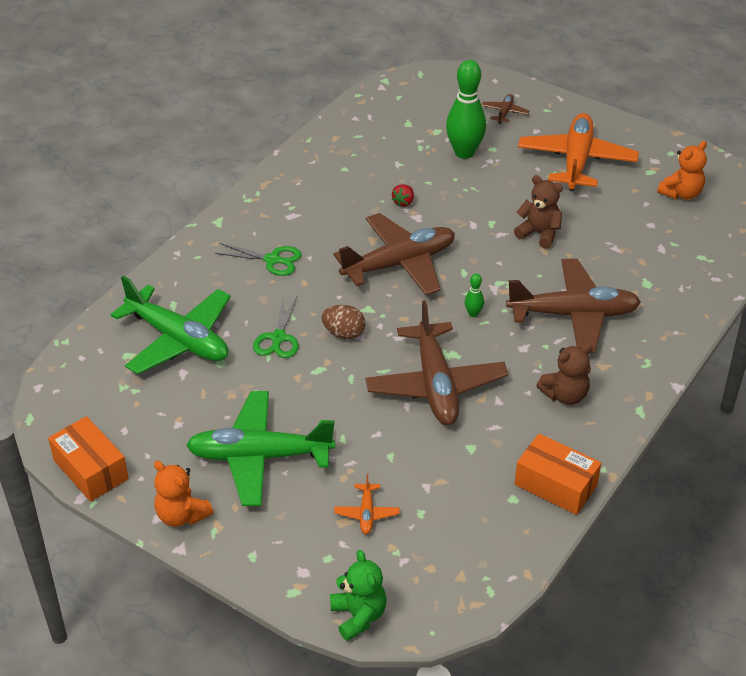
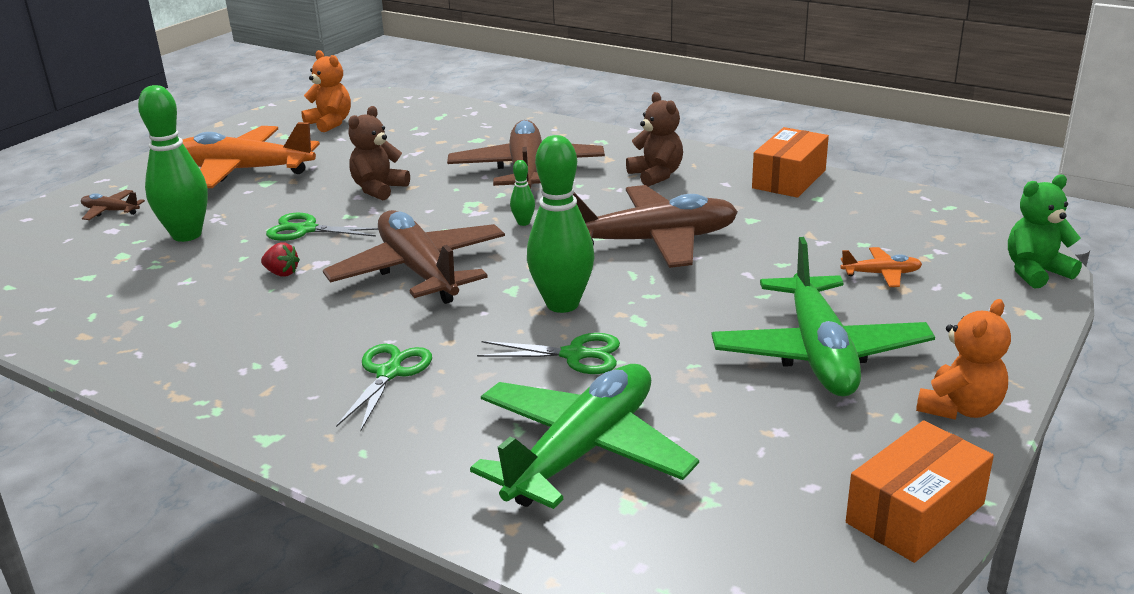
camera: 90 degrees left, 15 degrees down
brown egg [321,305,365,339] -> green bowling pin [527,135,594,313]
none -> green scissors [266,213,378,241]

